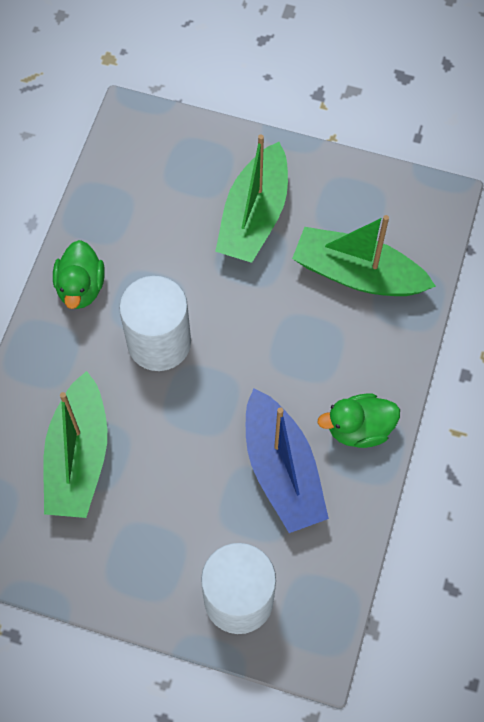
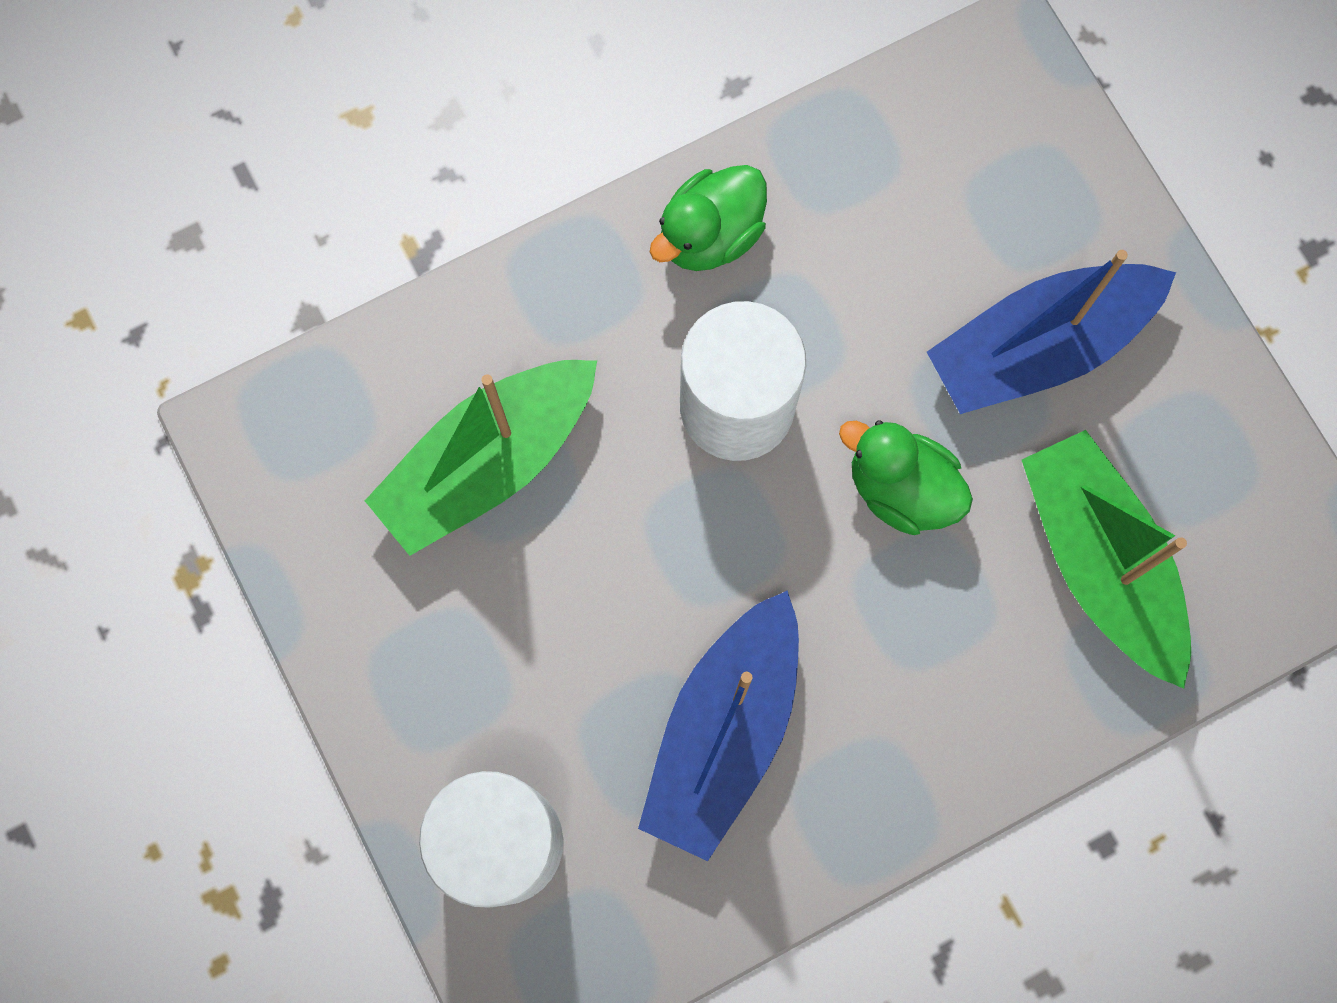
camera: 45 degrees right, 10 degrees up
green boat [215,134,288,263] -> blue boat [927,250,1176,414]
green duck [317,393,400,448] -> green duck moved to [839,420,973,535]

